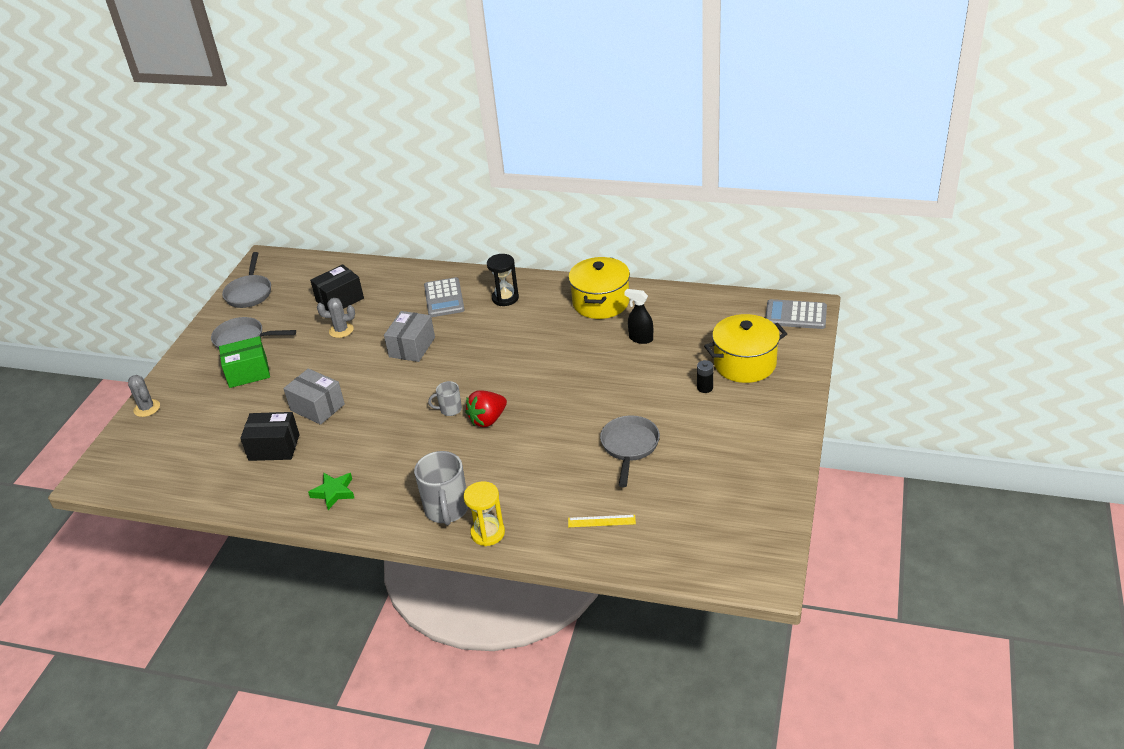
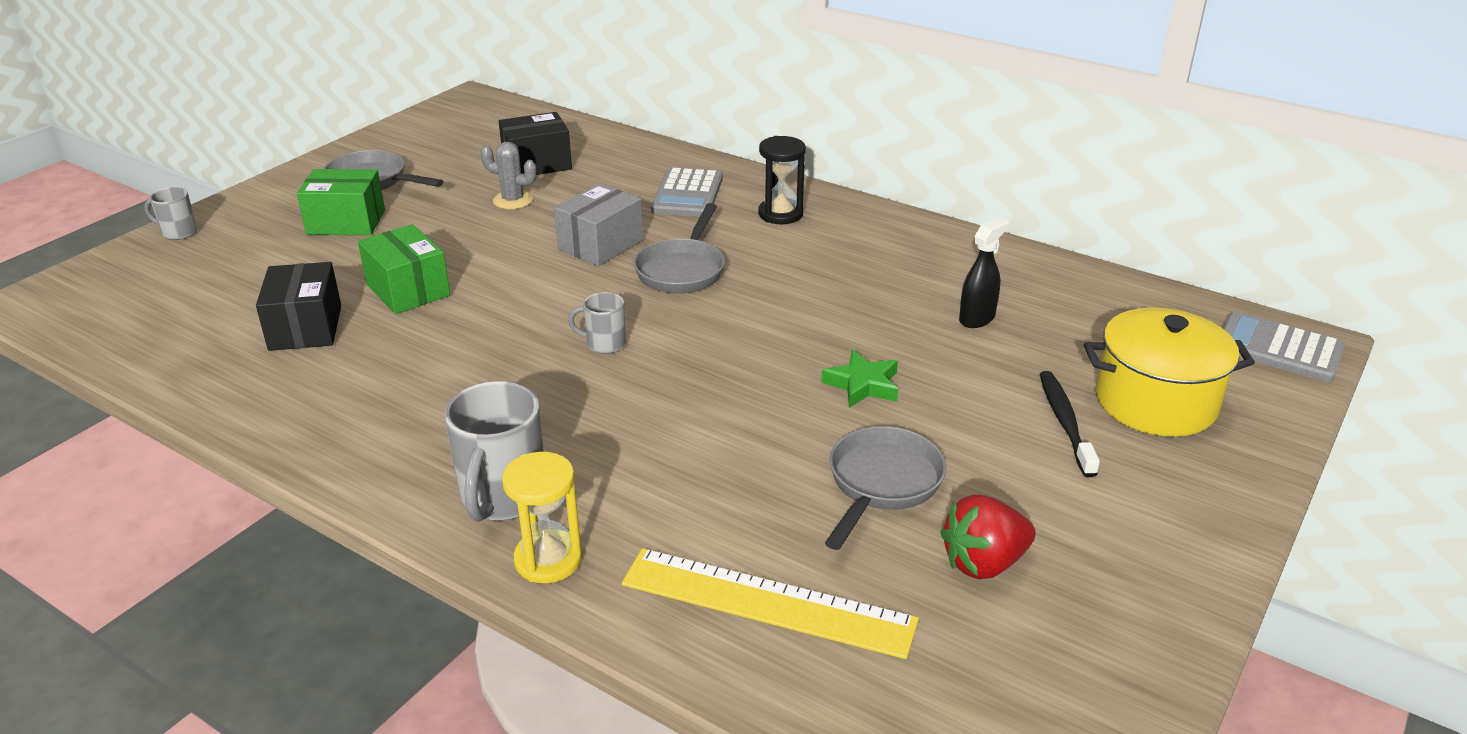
camera: 15 degrees right, 5 degrees down
grey cactus [128,375,160,417] -> grey mug [144,187,197,240]
grey pan [222,252,271,308] -> grey pan moved to [634,203,725,294]
black box [240,412,300,461] -> black box turned 60 degrees clockwise [256,262,341,351]
grey box [283,368,345,425] -> green box [358,224,450,314]
green star [308,473,355,510] -> green star moved to [821,350,898,408]
red strawberry [465,391,507,427] -> red strawberry moved to [941,494,1036,579]
yellow pot [568,257,630,319] -> none
yellow ruler [568,515,636,527] -> yellow ruler [622,548,919,659], size x2.13
black spray bottle [624,289,653,344] -> black spray bottle turned 90 degrees clockwise [959,217,1009,328]
black battery [697,360,713,393] -> black toothbrush [1040,371,1100,477]

